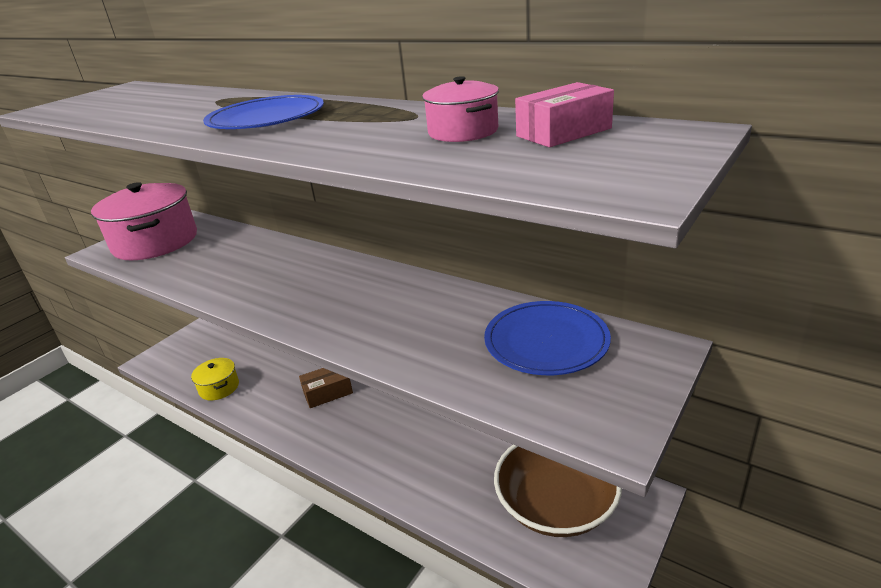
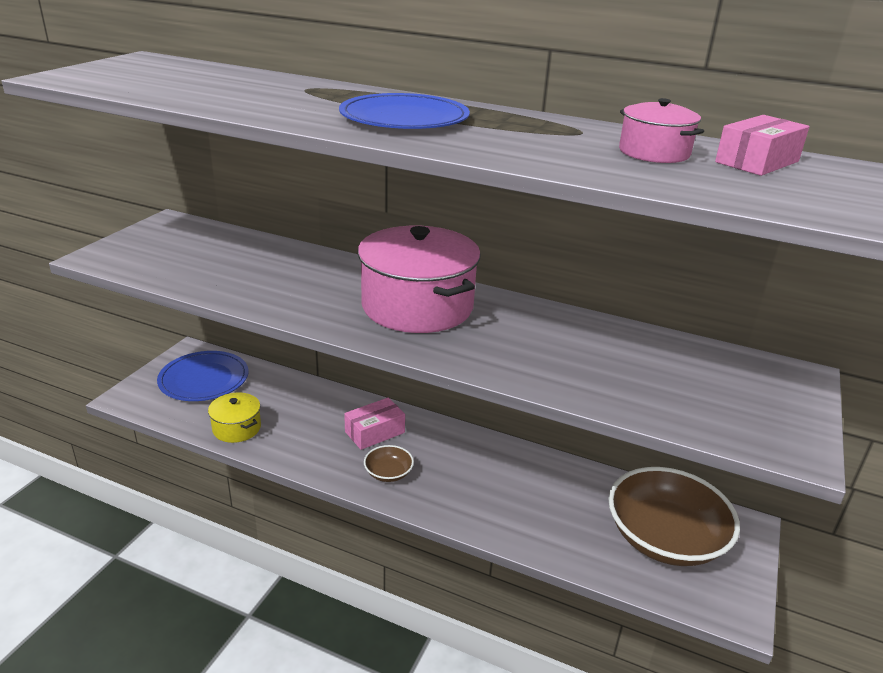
camera: 15 degrees left, 0 degrees up
pink pot [91,182,197,260] -> pink pot moved to [358,226,481,333]
brown box [299,368,353,408] -> pink box [344,398,405,450]
blue plate [484,301,611,375] -> blue plate moved to [157,351,249,401]
none -> brown bowl [364,445,414,482]

